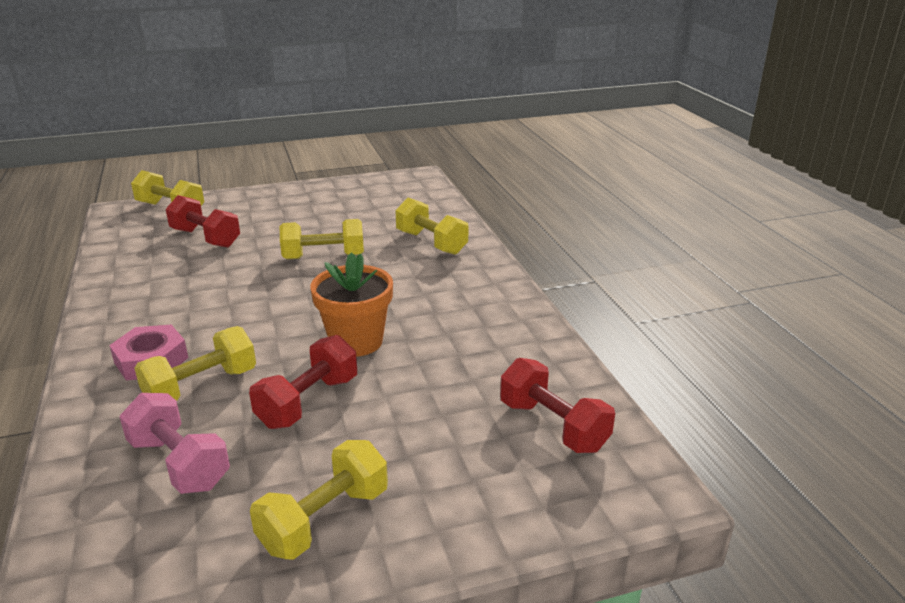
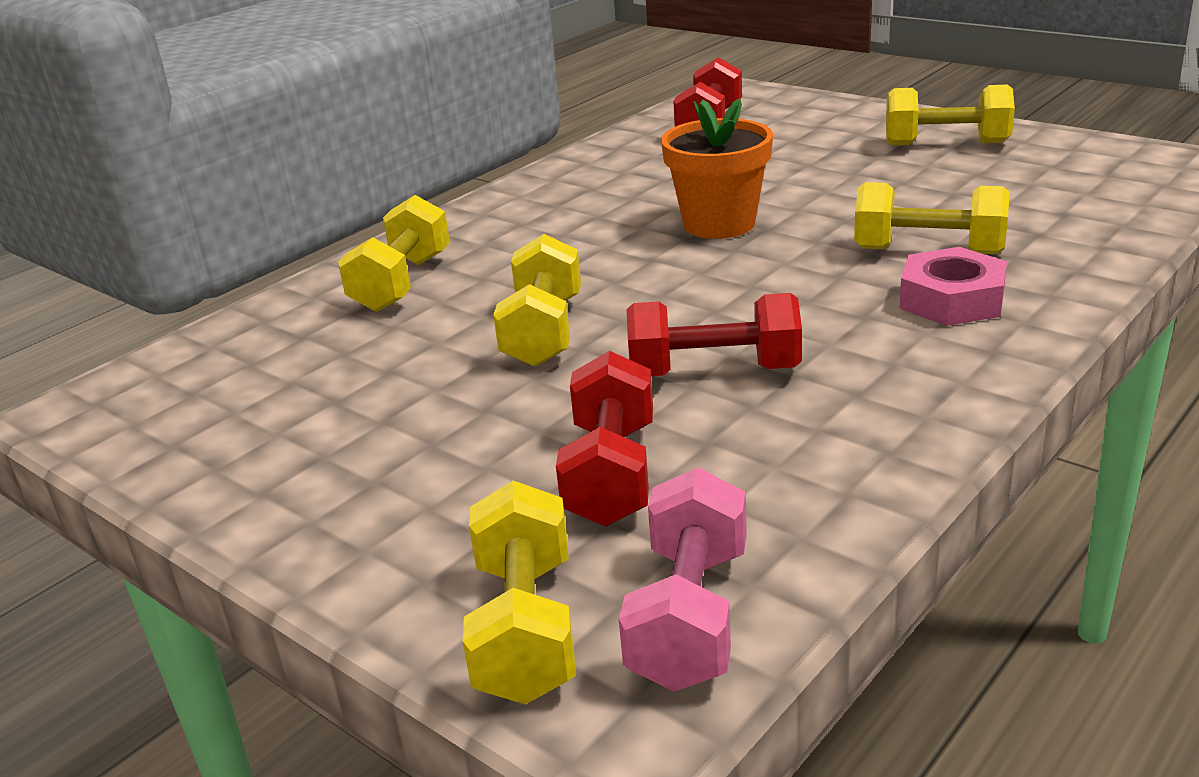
camera: 120 degrees left, 0 degrees up
pink dumbbell [119,393,230,494] -> pink dumbbell moved to [619,467,747,692]
red dumbbell [249,335,357,429] -> red dumbbell moved to [626,293,802,376]
yellow dumbbell [280,219,364,259] -> yellow dumbbell turned 45 degrees clockwise [493,234,581,367]

